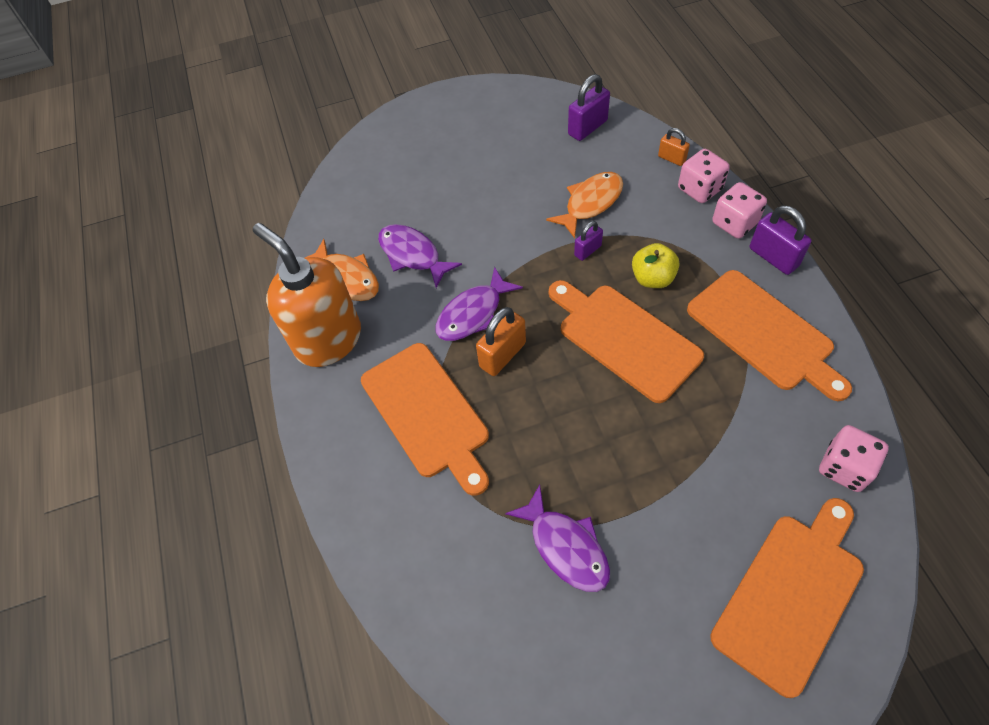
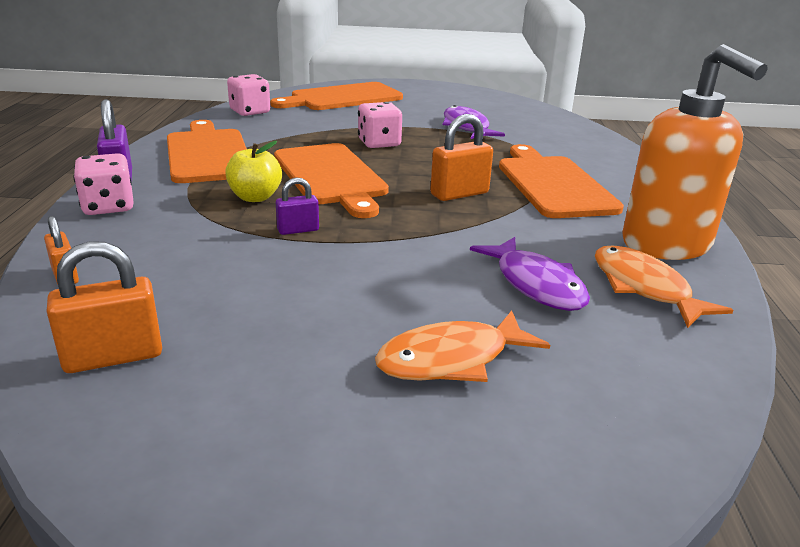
camera: 165 degrees left, 30 degrees down
purple fish [435,267,523,341] -> none
orange fish [546,172,623,238] -> orange fish moved to [375,310,550,382]
purple padlock [568,74,610,141] -> orange padlock [46,241,162,373]
pink dice [678,149,730,203] -> pink dice moved to [358,102,402,148]

